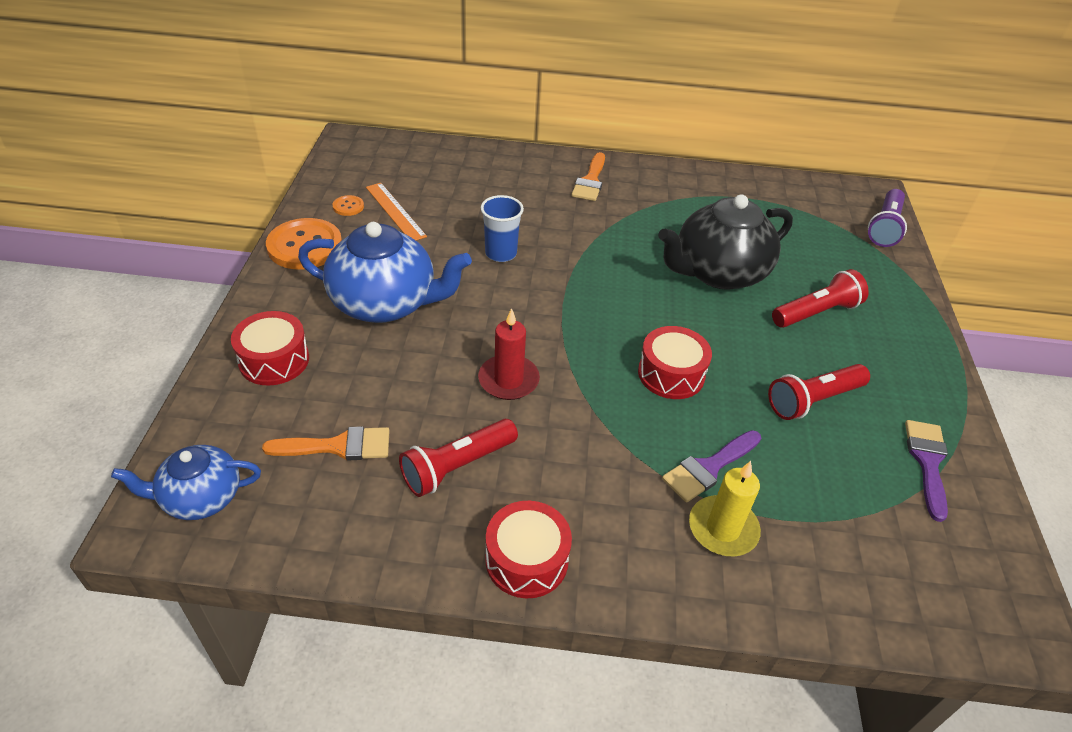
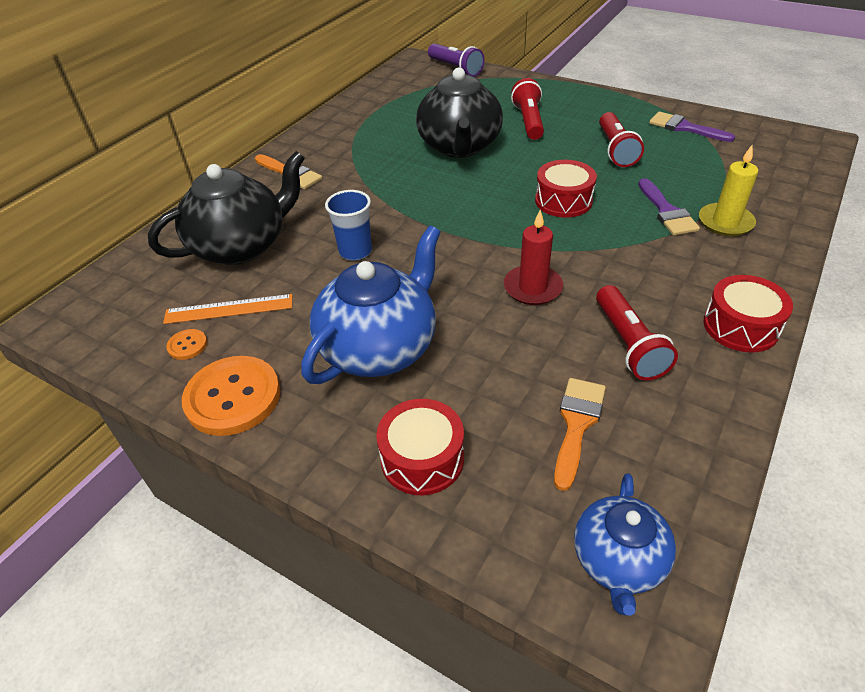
camera: 60 degrees left, 0 degrees up
none -> black teapot [148,151,305,265]

